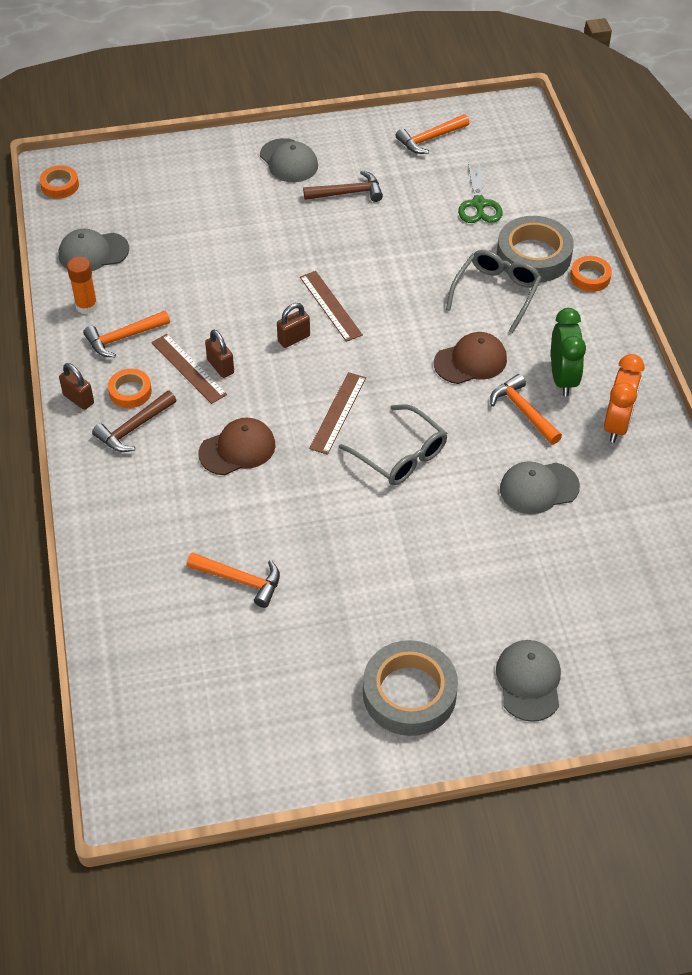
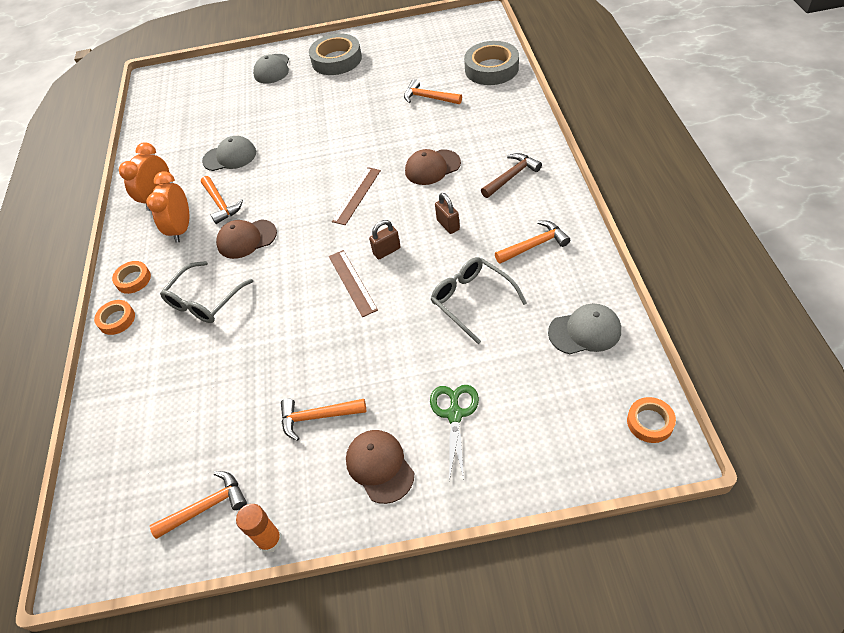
camera: 170 degrees left, 0 degrees up
brown padlock [59,363,94,410] -> none
orange glue stick [67,257,98,314] -> orange glue stick moved to [236,504,282,553]
orange tape [108,369,152,408] -> orange tape moved to [112,261,151,294]
brown ruler [151,334,227,404] -> none
grey cap [260,138,318,182] -> brown cap [346,430,414,504]
brown hammer [303,170,383,202] -> orange hammer [281,399,366,441]
grey glasses [339,404,447,485] -> grey glasses moved to [431,257,527,344]
green scissors [458,162,503,223] -> green scissors moved to [430,385,479,481]
grey tape [497,216,574,282] -> grey tape moved to [464,41,519,85]
green clock [551,308,586,396] -> orange clock [146,172,189,243]

